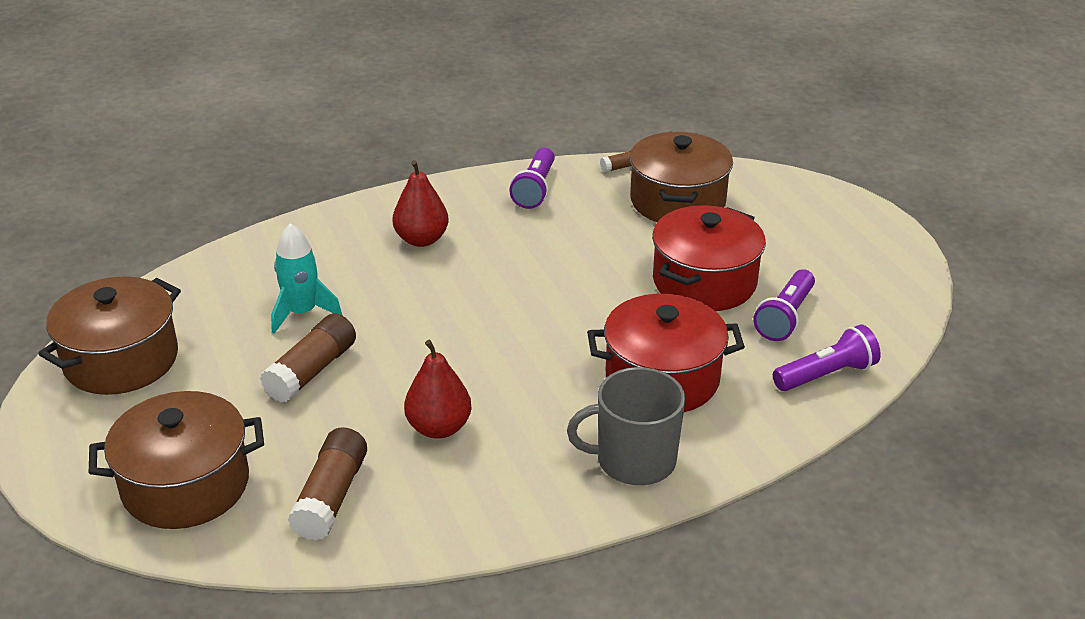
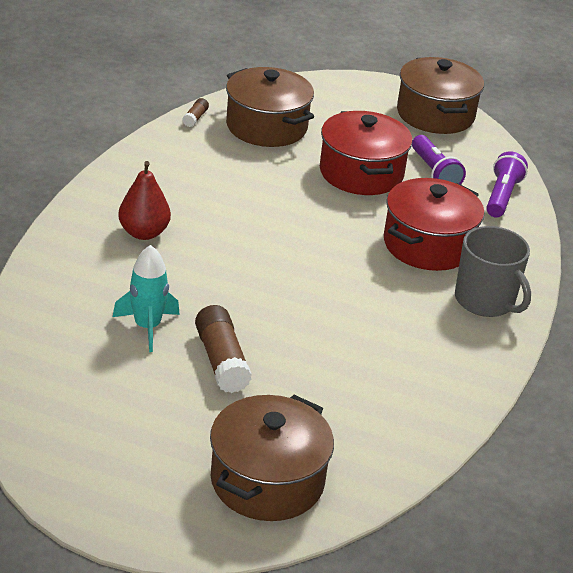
camera: 50 degrees left, 0 degrees up
brown pot [38,276,181,395] -> brown pot moved to [397,57,484,134]
brown glue stick [288,427,367,540] -> none
red pear [404,340,472,439] -> none
purple flashlight [509,147,555,209] -> none
grey mug [567,367,685,485] -> grey mug turned 75 degrees counterclockwise [455,226,531,317]

